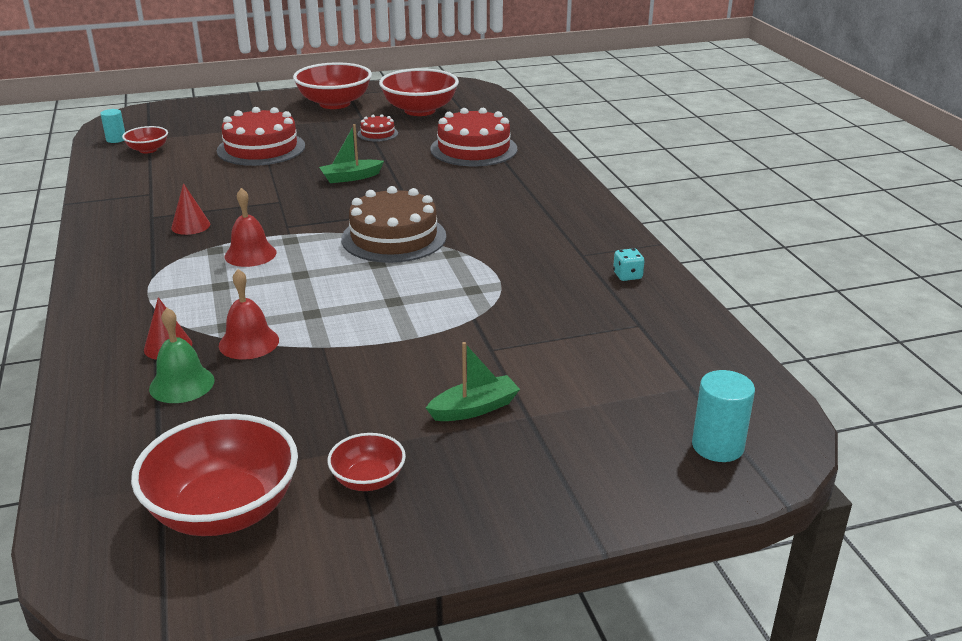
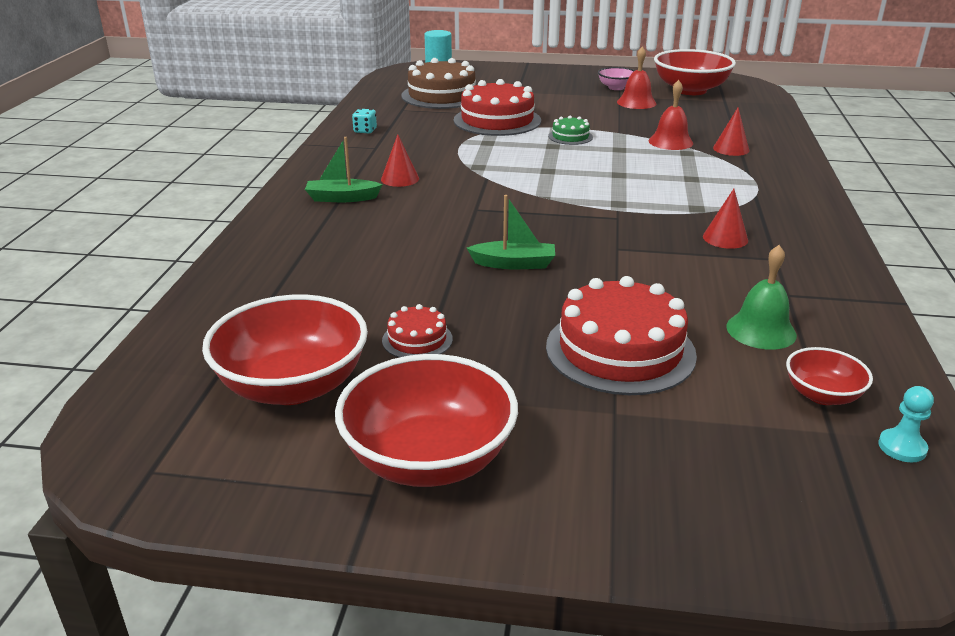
camera: 155 degrees left, 0 degrees up
turquoise cylinder [100,109,125,143] -> turquoise pawn [878,386,934,462]
green bell [149,308,215,403] -> green bell moved to [726,245,797,350]
red bell [225,188,277,267] -> red bell moved to [617,47,656,109]
red bowl [327,433,406,491] -> pink bowl [598,67,635,90]
brown cake [341,186,446,263] -> brown cake moved to [401,58,476,109]
green boat [426,342,520,421] -> green boat moved to [305,137,383,202]
red cake [430,108,517,166] -> red cake moved to [454,79,541,136]
none -> red cone [381,134,419,187]
none -> green cake [548,116,593,145]

